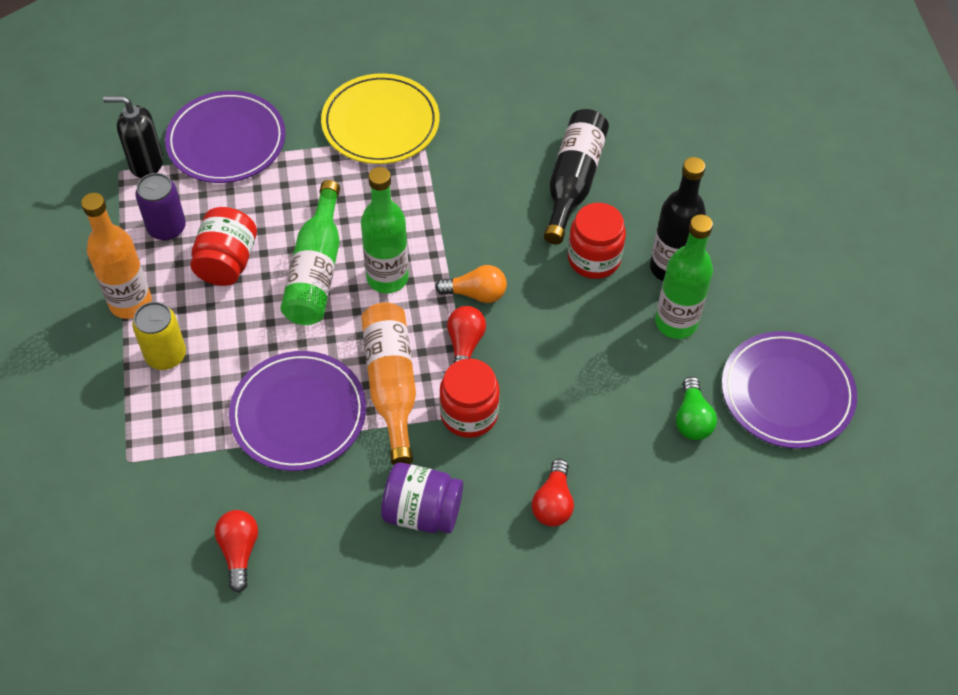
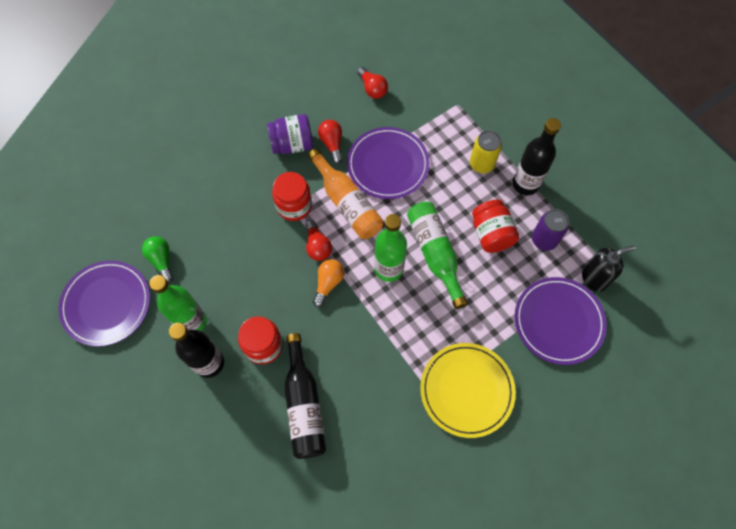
camera: 155 degrees right, 10 degrees up
orange bottle [81,193,152,319] -> black bottle [512,118,561,195]
orange light bulb [435,265,507,303] -> orange light bulb turned 135 degrees clockwise [313,259,344,307]
red light bulb [532,459,574,527] -> red light bulb moved to [318,120,343,164]

